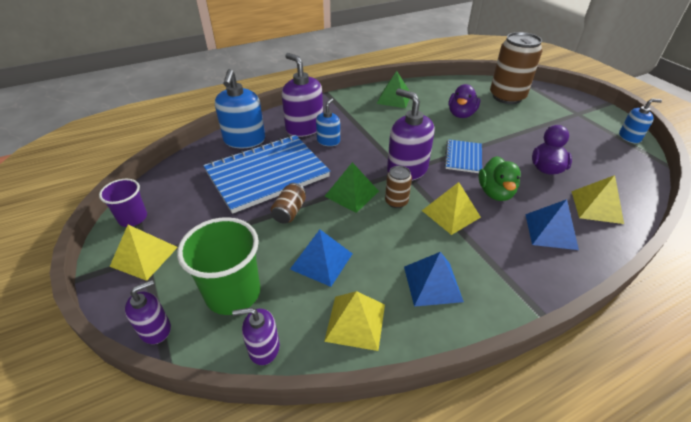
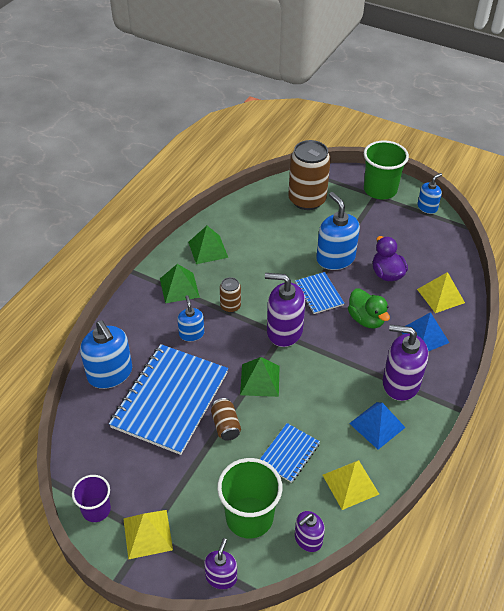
camera: 35 degrees left, 5 degrees up
purple soap dispenser [282,53,323,137] -> purple soap dispenser moved to [383,325,428,401]
blue pyramid [290,230,353,287] -> blue notebook [260,423,320,483]
brown can [385,166,412,208] -> brown can moved to [220,277,241,313]
yellow pyramid [422,182,481,235] -> none
purple duck [448,84,480,118] -> none
none -> green pyramid [160,264,200,303]
none -> blue soap dispenser [316,192,360,270]
none -> green cup [364,140,409,199]

